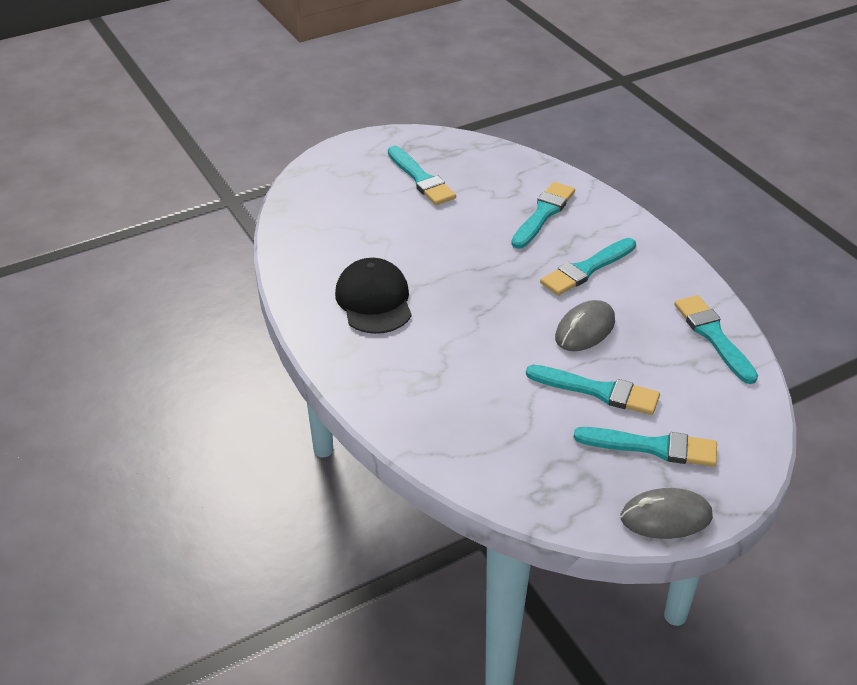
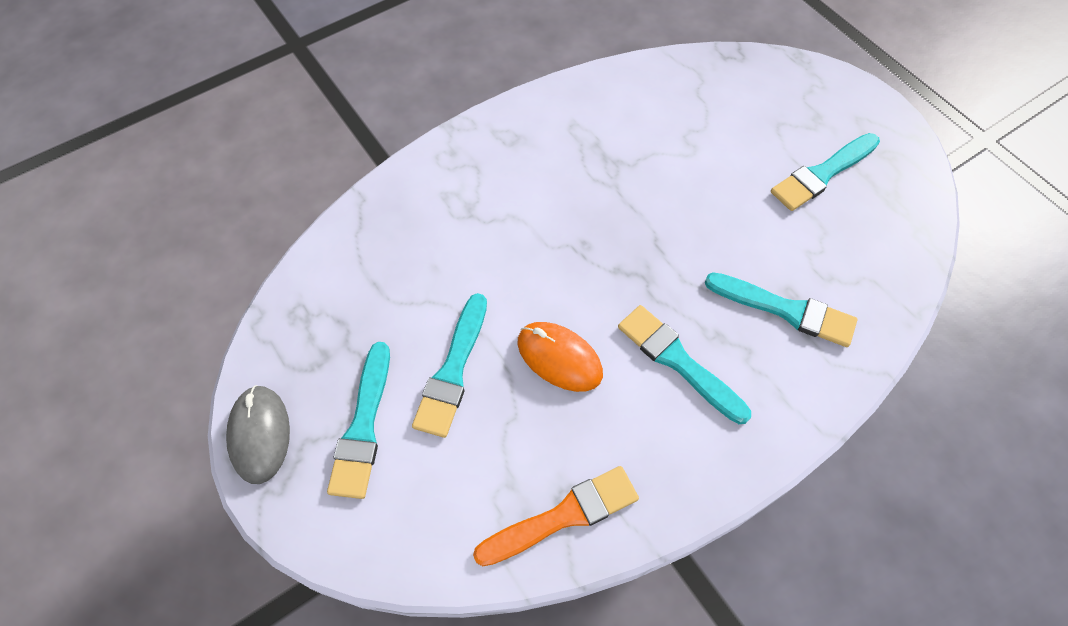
camera: 85 degrees right, 20 degrees up
black cap [335,258,412,334] -> none
grey mouse [555,300,615,351] -> orange mouse [517,322,603,392]
turquoise brush [674,295,758,384] -> orange brush [473,466,639,566]

